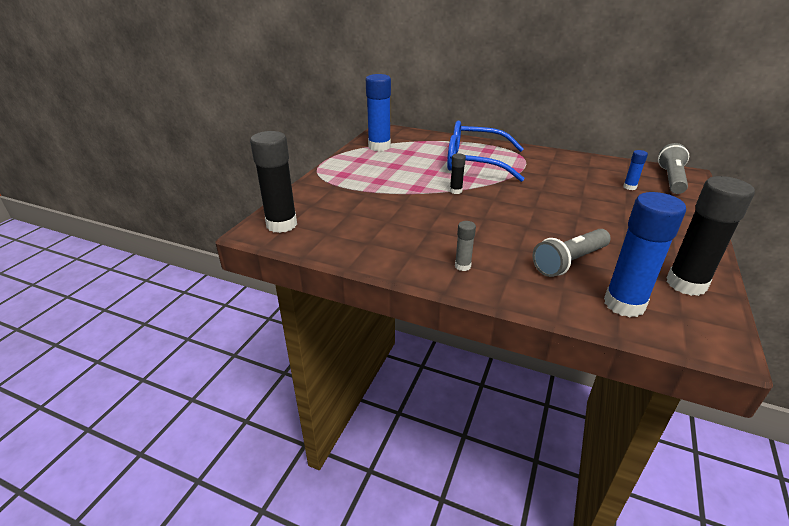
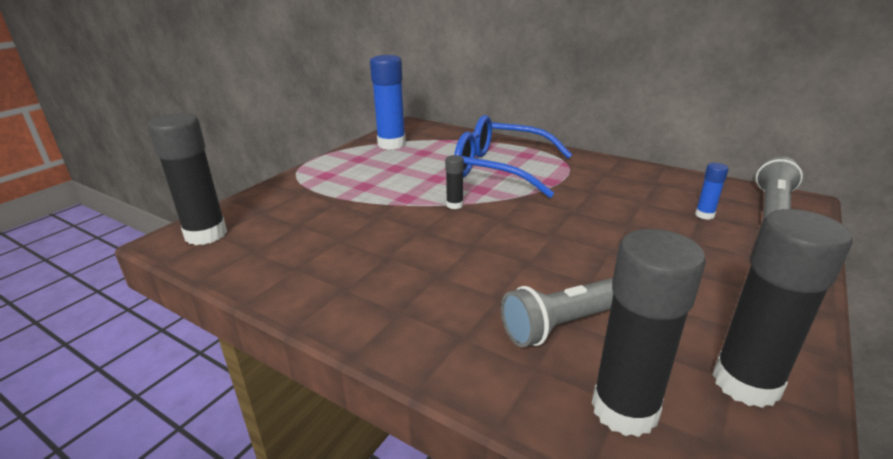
camera: 10 degrees right, 5 degrees down
grey glue stick [455,221,476,271] -> none
blue glue stick [604,192,686,317] -> black glue stick [592,229,706,437]

